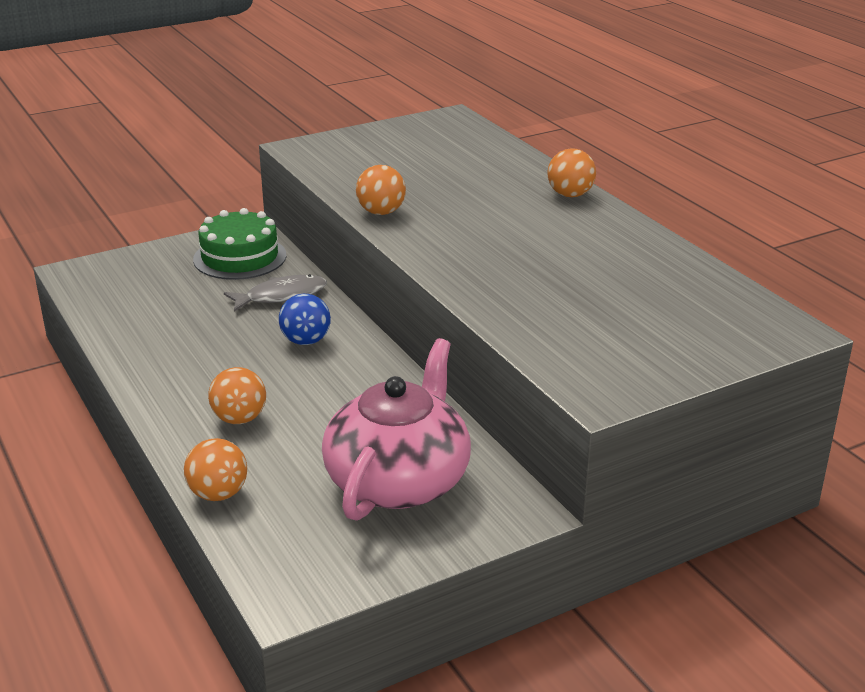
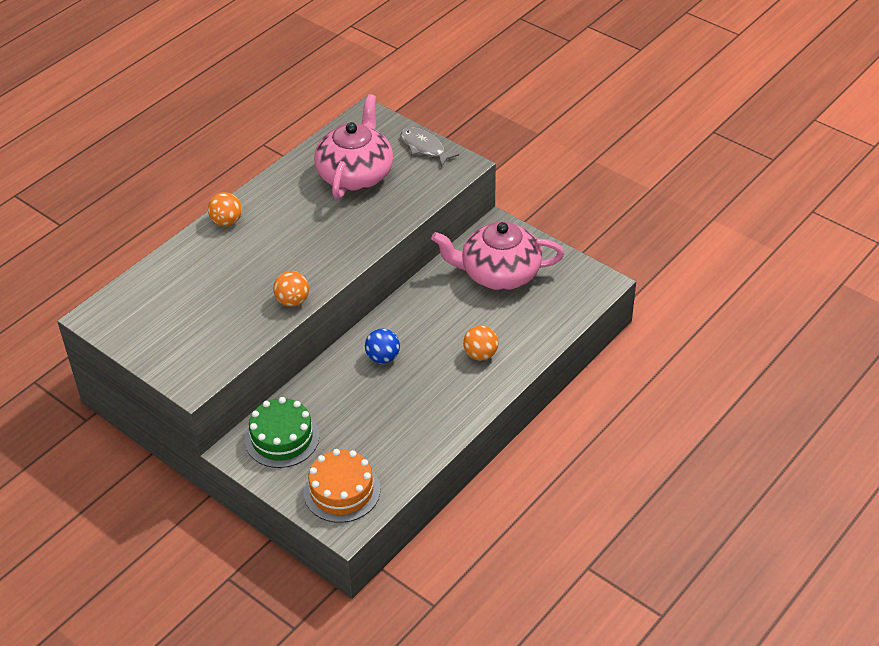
camera: 110 degrees left, 15 degrees up
orange ball [184,438,247,501] -> none
grey fish [224,274,327,312] -> grey fish moved to [401,127,459,167]
none -> orange cake [303,449,380,523]
none -> pink teapot [314,94,393,199]

